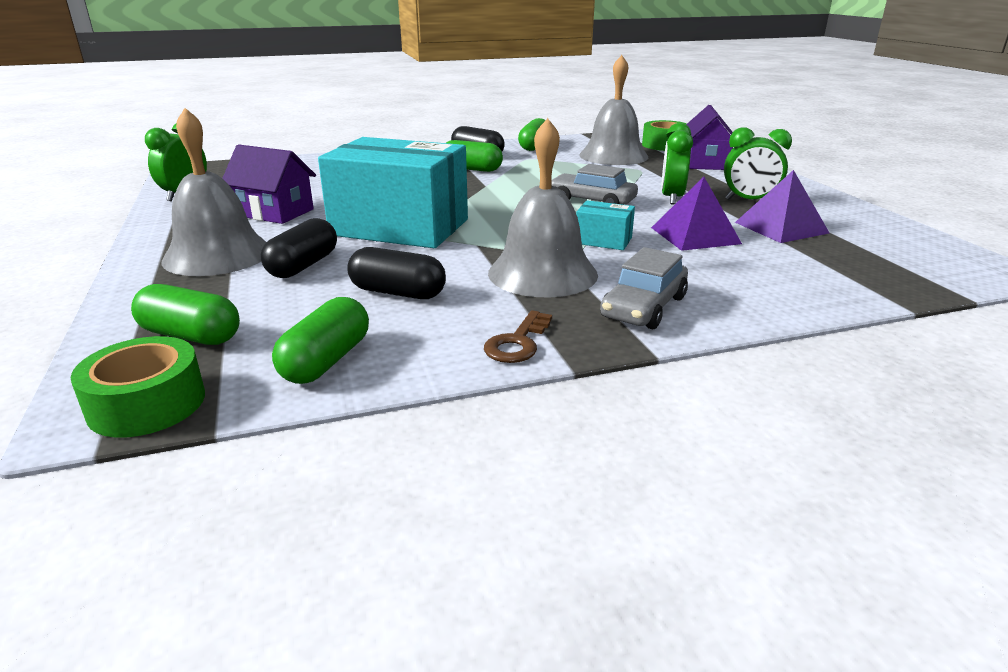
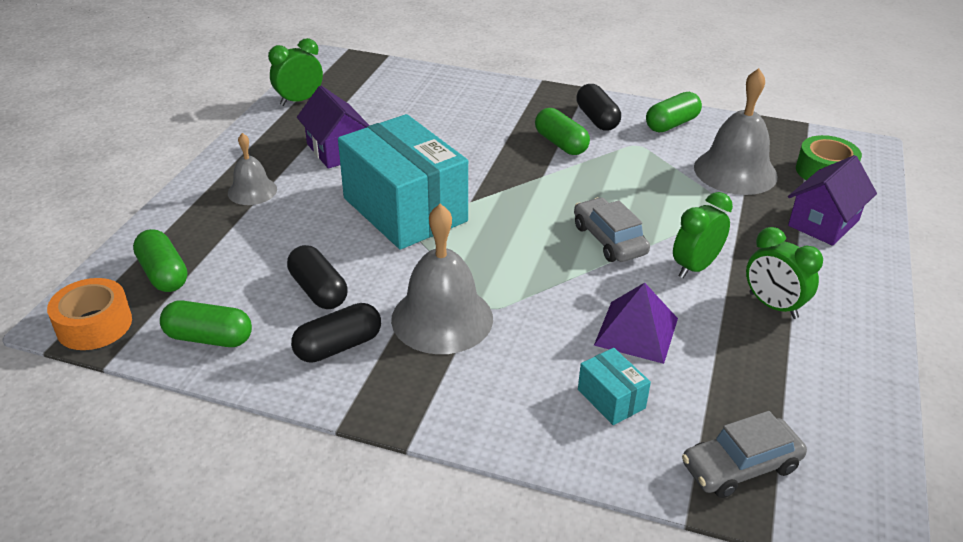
camera: 35 degrees right, 10 degrees up
green tape [70,336,205,438] -> orange tape [47,278,132,350]
grey bell [161,108,266,276] -> grey bell [228,133,277,205], size x0.57
black capsule [261,218,337,278] -> black capsule moved to [291,303,381,363]
green capsule [272,297,369,384] -> green capsule turned 45 degrees clockwise [160,300,252,347]
brown key [484,310,552,363] -> none
turquoise box [576,200,635,250] -> turquoise box moved to [578,348,651,425]
grey car [600,247,688,329] -> grey car moved to [682,411,807,498]
purple pyramid [735,170,829,243] -> none

